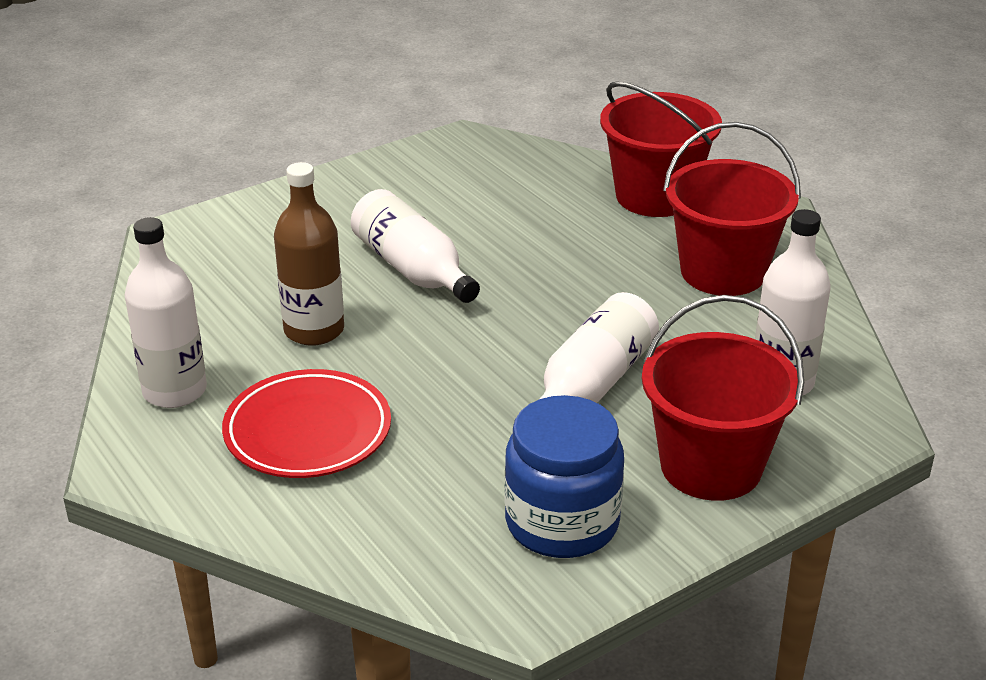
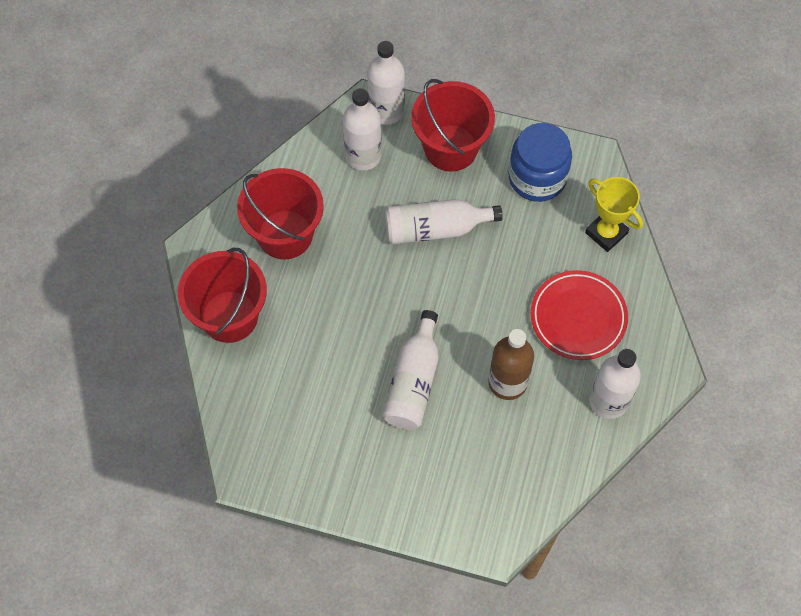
camera: 130 degrees left, 30 degrees up
none -> white bottle [367,41,405,125]
none -> yellow trophy [585,177,643,252]

